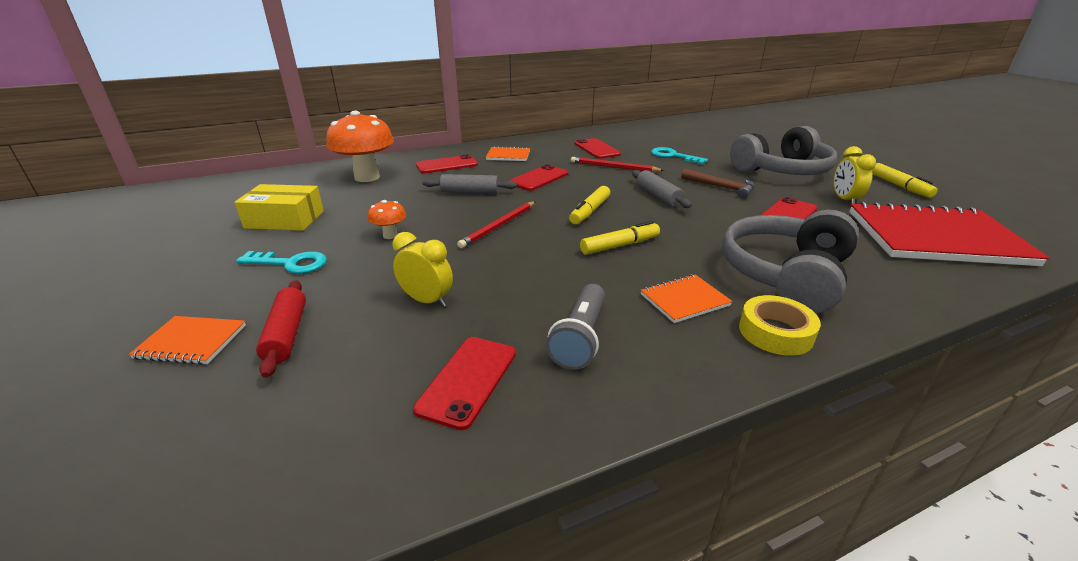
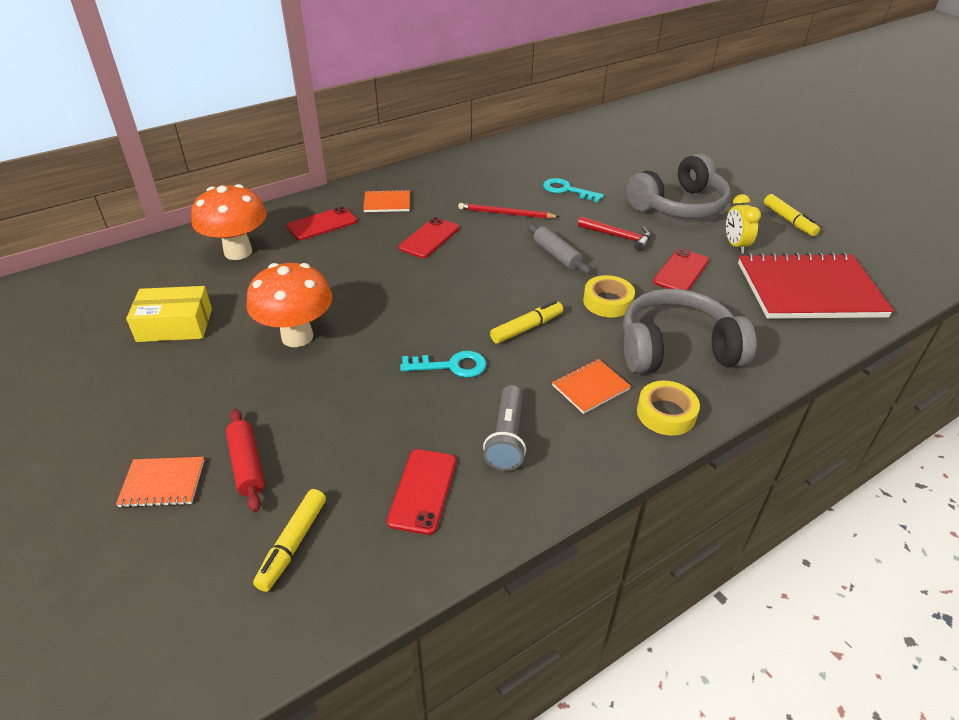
camera: 10 degrees left, 10 degrees up
turquoise key [236,251,327,274] -> turquoise key moved to [400,351,486,378]
orange mushroom [368,200,406,239] -> orange mushroom [246,263,332,347], size x2.16
yellow clock [392,232,453,307] -> none
grey rolling pin [422,174,517,194] -> none
red pencil [457,201,536,248] -> none
yellow marker [569,186,610,224] -> yellow marker moved to [253,489,326,592]
red phone [575,138,621,159] -> none
brown hammer [681,169,755,198] -> red hammer [578,216,651,251]
grey headphones [722,210,859,313] -> grey headphones turned 60 degrees clockwise [623,289,756,374]
none -> yellow tape [583,275,635,318]

